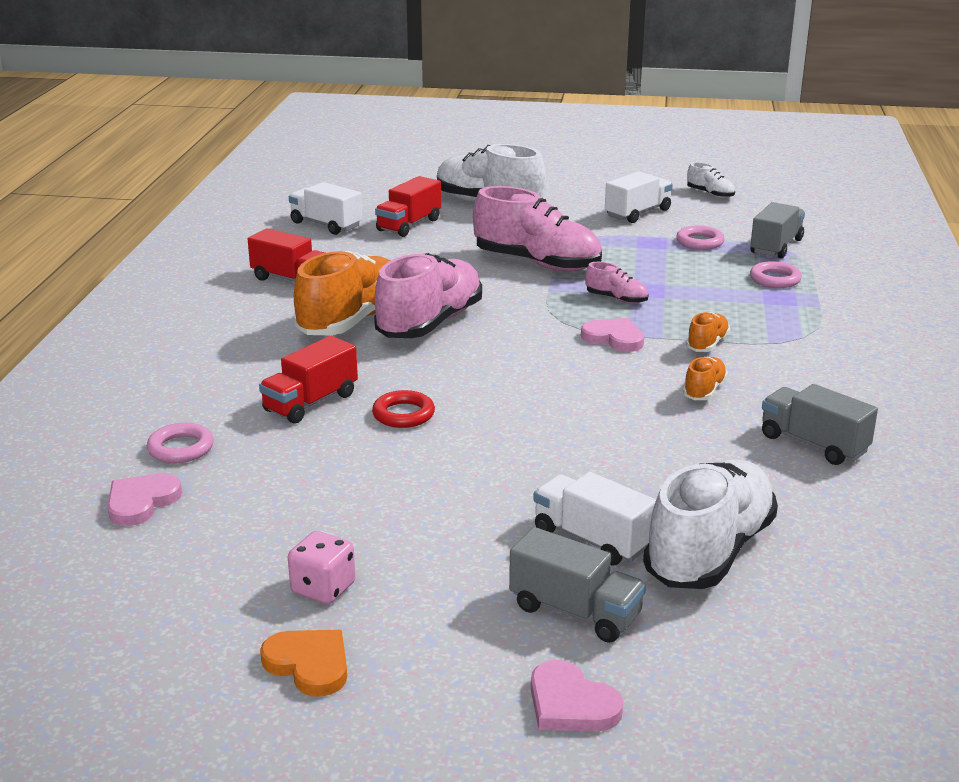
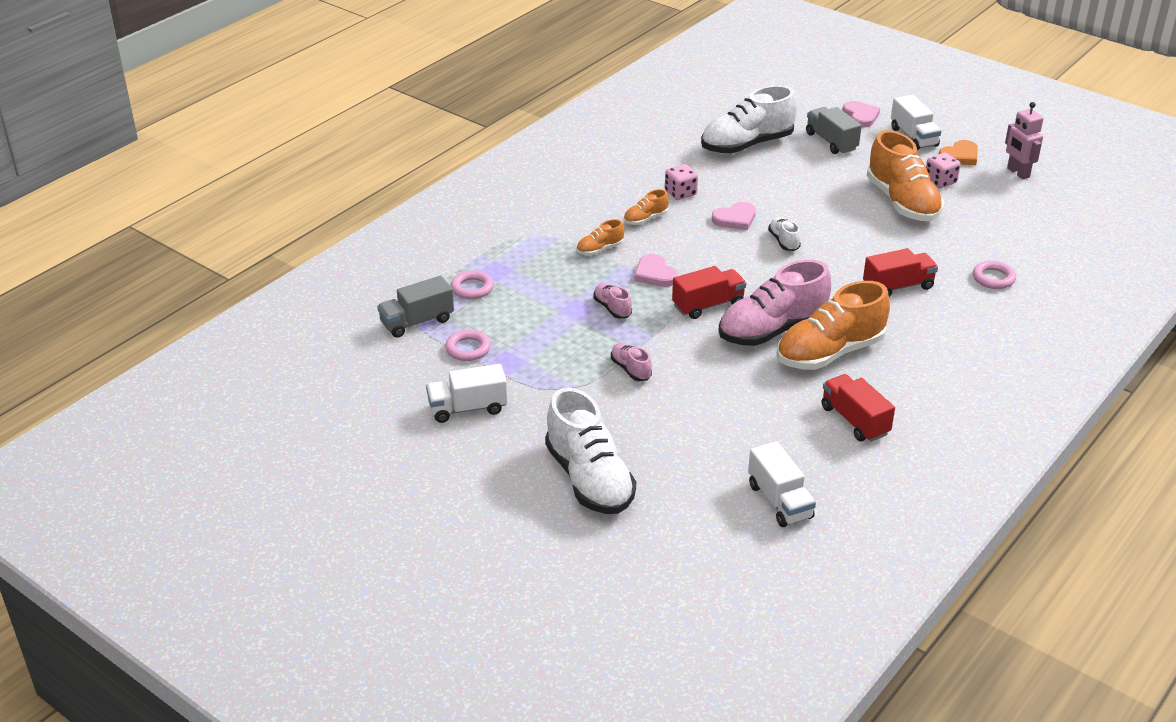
camera: 150 degrees left, 10 degrees up
pink heart [107,473,182,526] -> pink heart moved to [712,202,756,230]
orange heart [260,630,347,697] -> orange heart turned 105 degrees counterclockwise [939,140,978,165]
red ring [372,390,435,428] -> none
red truck [375,176,441,237] -> red truck moved to [672,266,746,319]
pink shoe [473,186,602,272] -> pink shoe [611,343,652,381], size x0.46
white truck [533,472,656,566] -> white truck moved to [891,95,941,150]
white shoe [687,162,735,198] -> white shoe moved to [768,217,801,251]
grey truck [762,384,878,465] -> none
none -> pink dice [665,164,698,200]
none -> orange shoe [867,130,944,221]
none -> pink robot [1005,102,1044,179]

